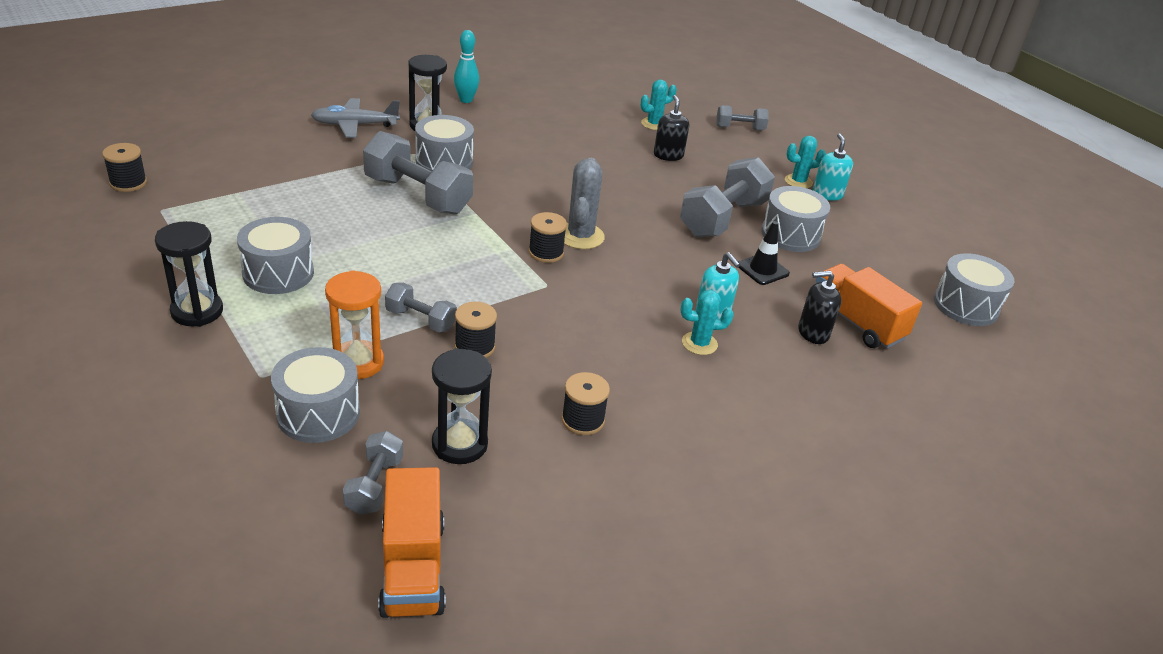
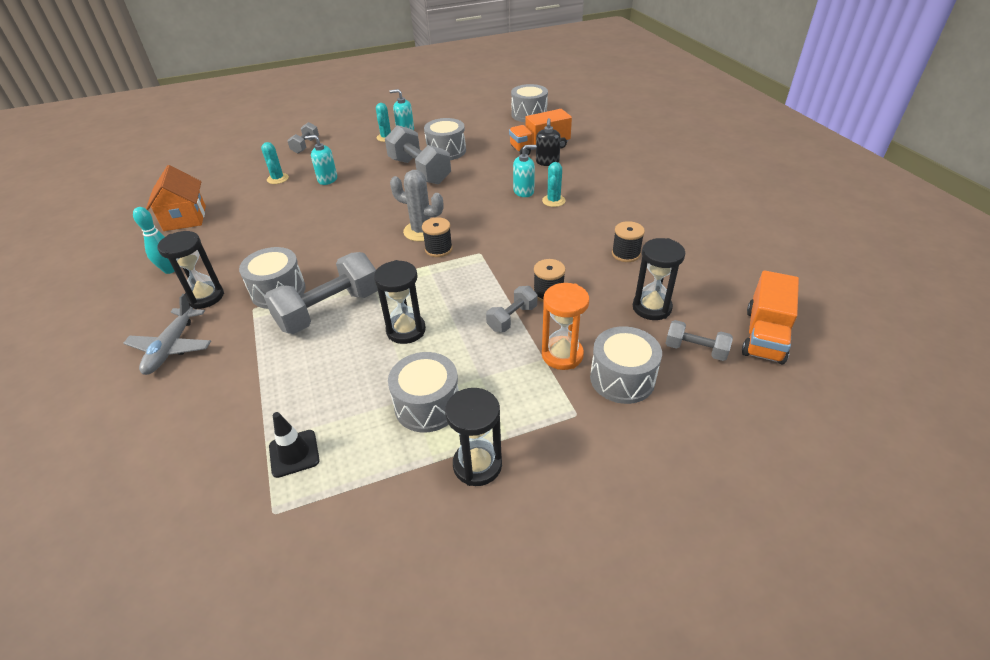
camera: 70 degrees left, 5 degrees up
black spool [102,143,147,192] -> none
orange truck [378,467,446,618] -> orange truck turned 105 degrees clockwise [742,270,799,364]
black soap dispenser [654,95,689,161] -> turquoise soap dispenser [305,135,337,185]
black traffic cone [738,221,790,285] -> black traffic cone moved to [269,412,320,478]
none -> orange house [146,165,206,231]
none -> black hourglass [374,260,426,344]

